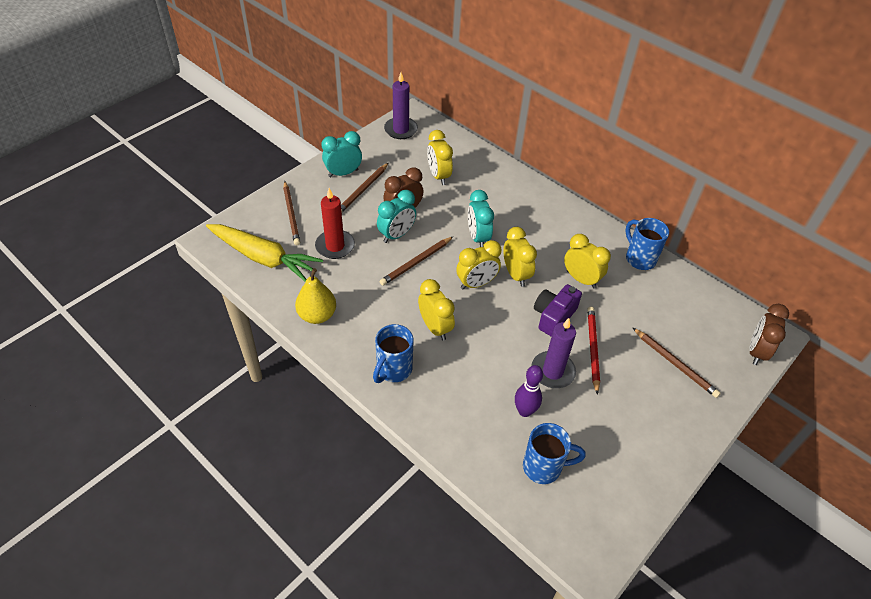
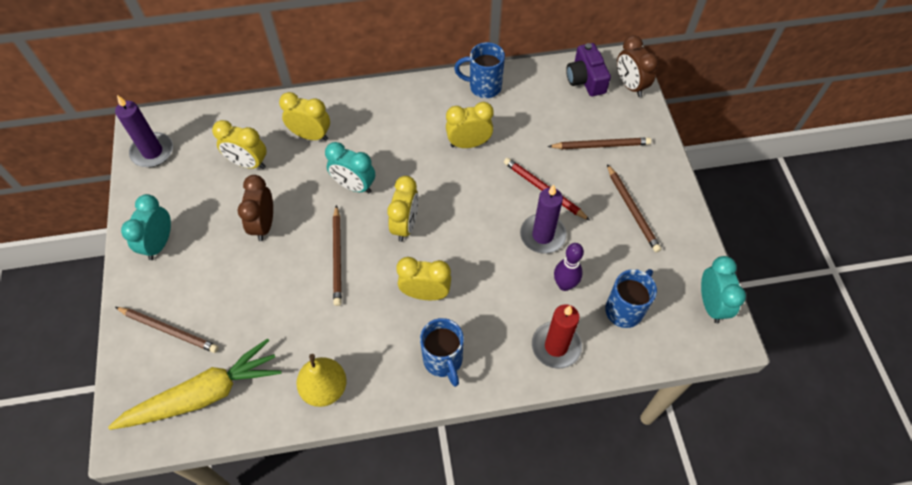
camera: 50 degrees left, 10 degrees up
red candle [315,188,355,259] -> red candle moved to [532,304,582,369]
brown pencil [341,163,389,212] -> brown pencil moved to [607,164,661,252]
turquoise clock [377,190,416,243] -> turquoise clock moved to [701,256,746,323]
yellow clock [503,227,537,287] -> yellow clock moved to [279,92,330,141]
purple camera [534,284,582,337] -> purple camera moved to [566,43,611,96]

